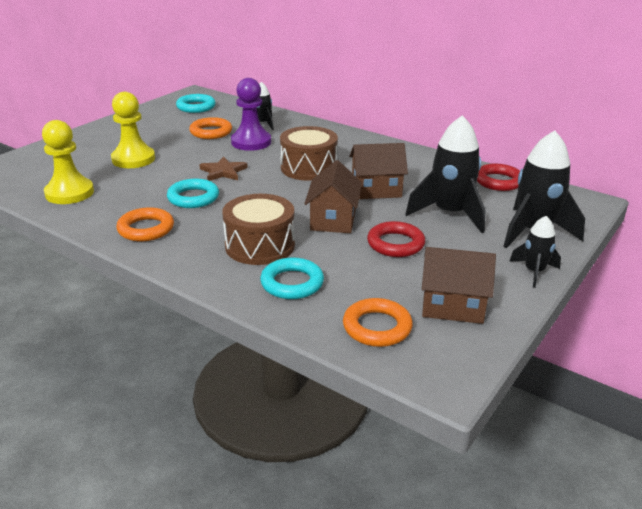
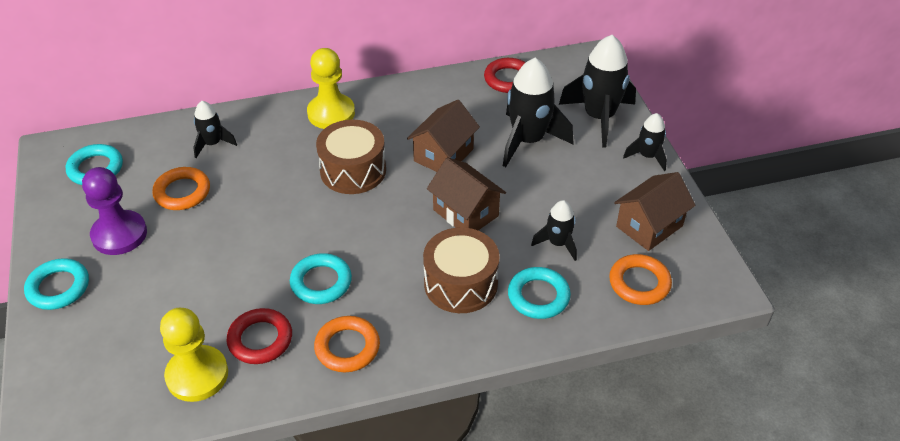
camera: 50 degrees left, 15 degrees up
yellow pawn [111,92,155,168] -> yellow pawn moved to [307,48,355,129]
brown star [200,157,248,181] -> none
purple pawn [231,78,271,151] -> purple pawn moved to [82,167,147,255]
red ring [367,221,425,257] -> red ring moved to [226,308,292,364]
none -> turquoise ring [24,258,89,310]
none -> black rocket [531,200,577,261]

